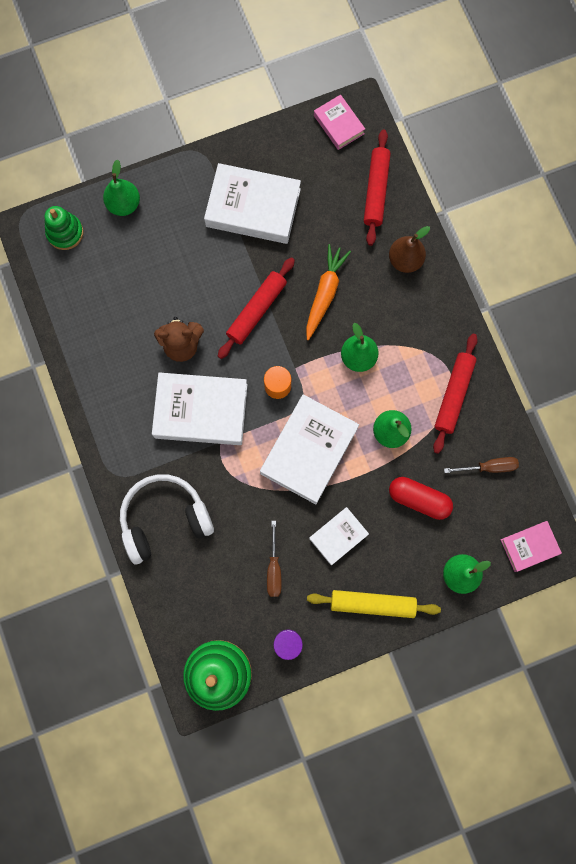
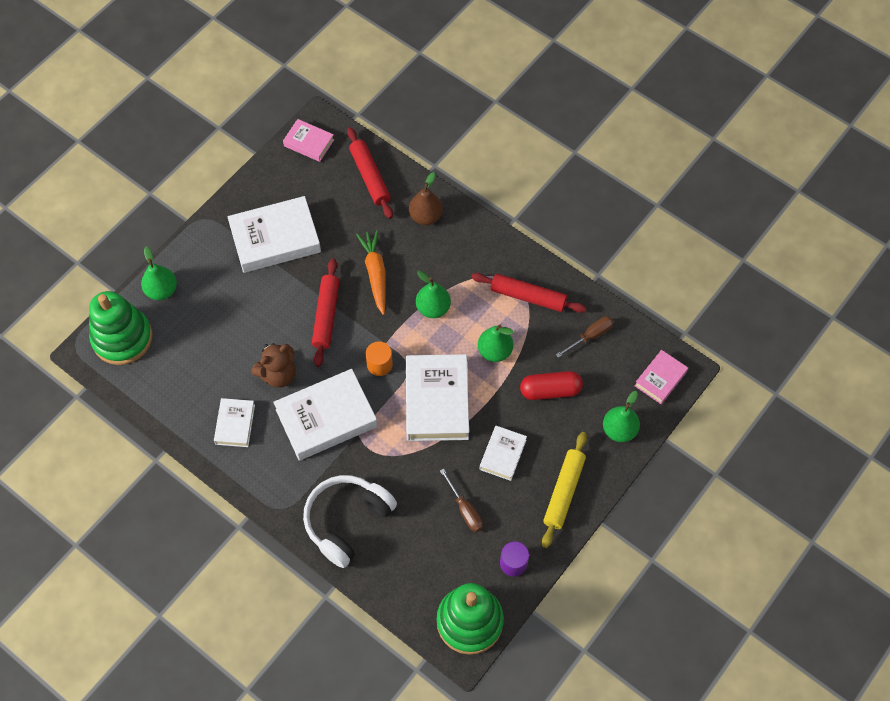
camera: 30 degrees left, 15 degrees down
green stacking toy [44,206,83,250] -> green stacking toy [89,291,153,365], size x1.67
yellow rolling pin [307,590,441,618] -> yellow rolling pin turned 45 degrees counterclockwise [542,432,587,548]
red rolling pin [433,334,478,454] -> red rolling pin turned 60 degrees counterclockwise [471,273,587,313]
none -> white book [214,398,255,447]

